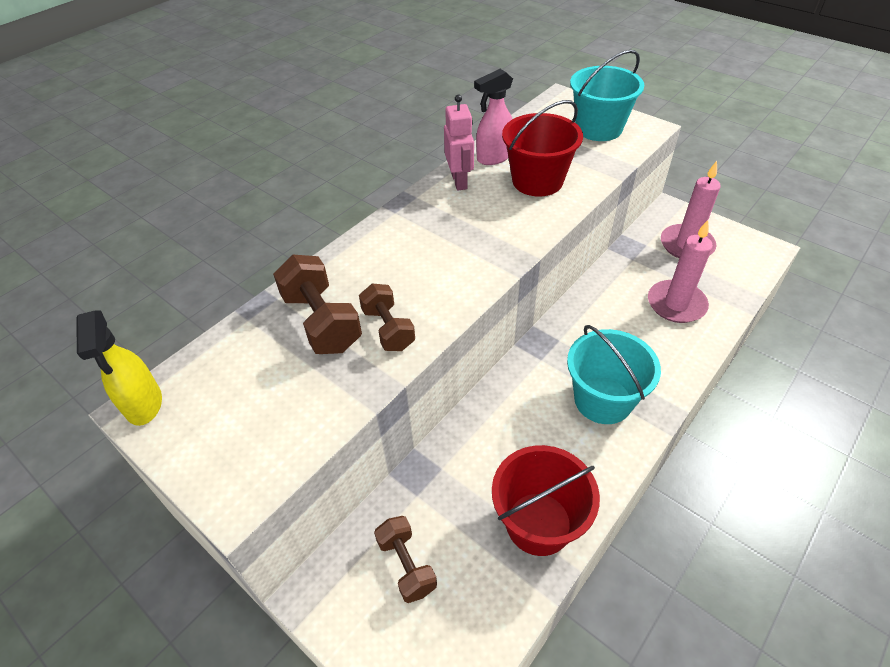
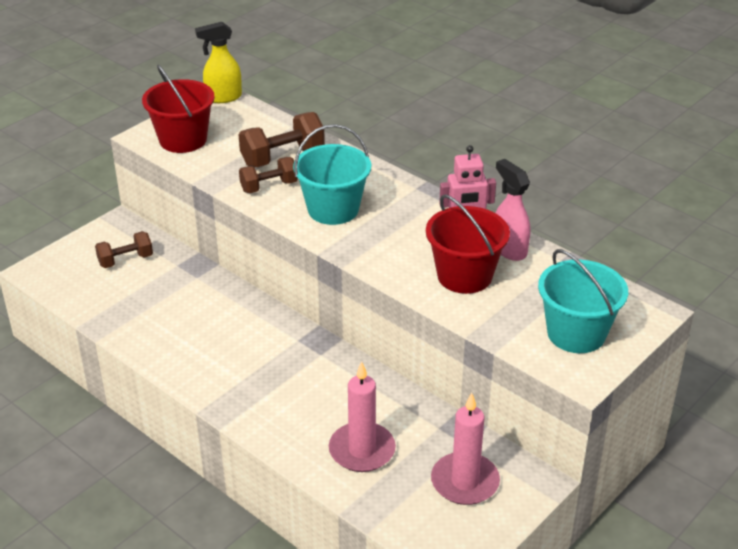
camera: 90 degrees right, 10 degrees down
red bucket [492,445,600,556] -> red bucket moved to [142,65,215,153]
turquoise bucket [567,325,661,424] -> turquoise bucket moved to [293,124,371,225]

